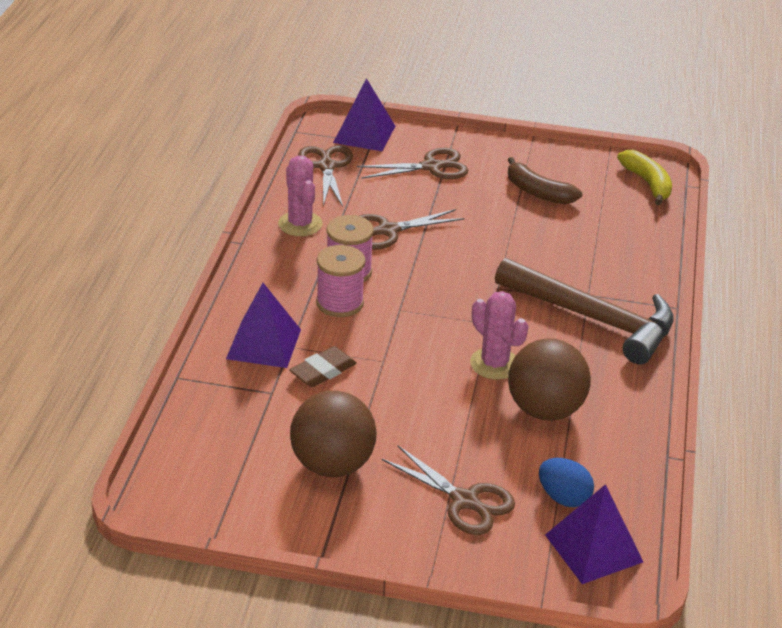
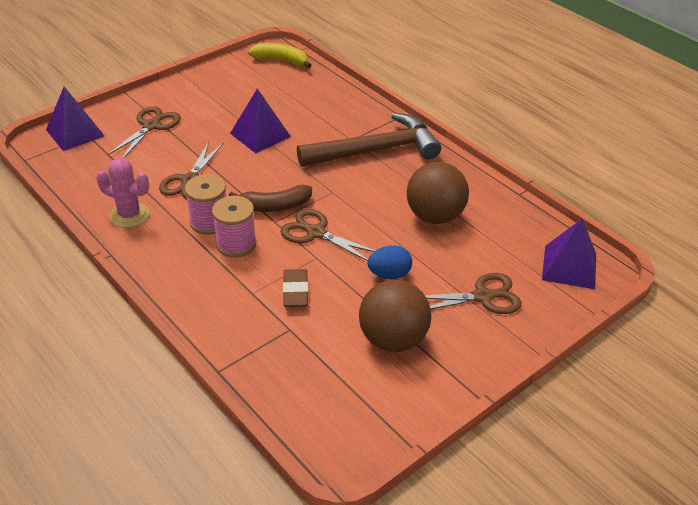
camera: 50 degrees left, 5 degrees up
purple pyramid [226,283,301,368] -> purple pyramid moved to [230,88,291,153]
brown scissors [298,145,353,207] -> brown scissors moved to [280,209,375,261]
pink cactus [470,291,528,380] -> none
brown banana [508,157,582,204] -> brown banana moved to [229,185,312,212]
blue egg [539,458,594,507] -> blue egg moved to [367,245,412,279]

